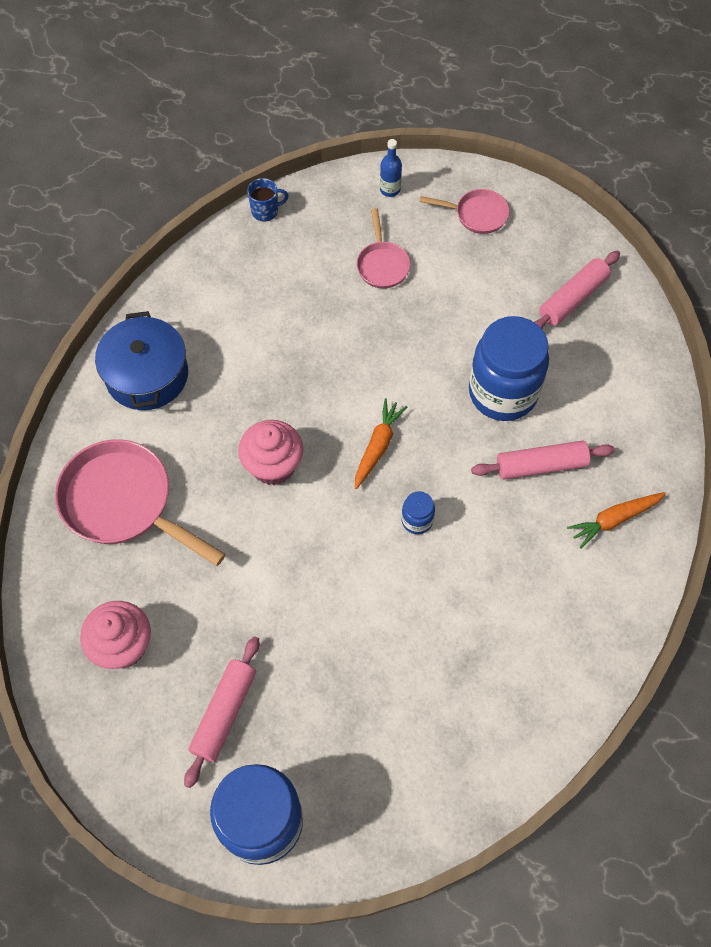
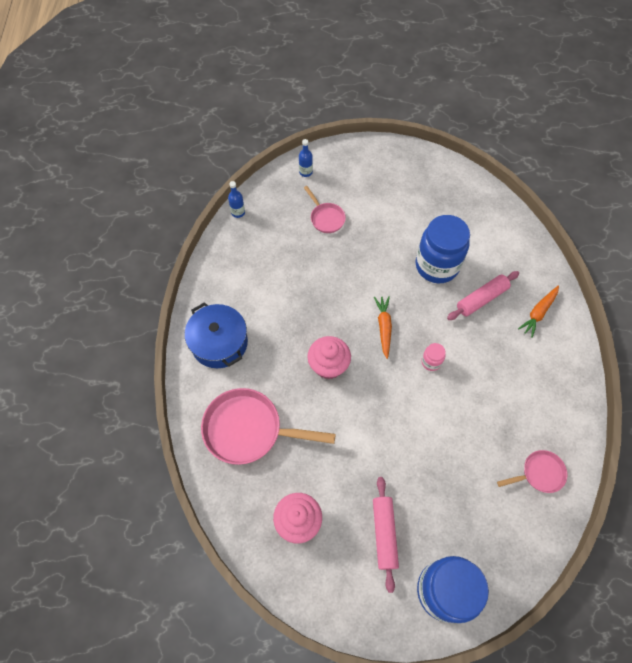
camera: 25 degrees left, 0 degrees up
blue mug [247,178,288,222] -> blue bottle [228,181,245,218]
blue jar [402,491,435,534] -> pink jar [421,343,446,371]
pink pan [420,189,509,234] -> pink pan moved to [497,450,567,493]
pink rolling pin [534,251,620,329] -> none

